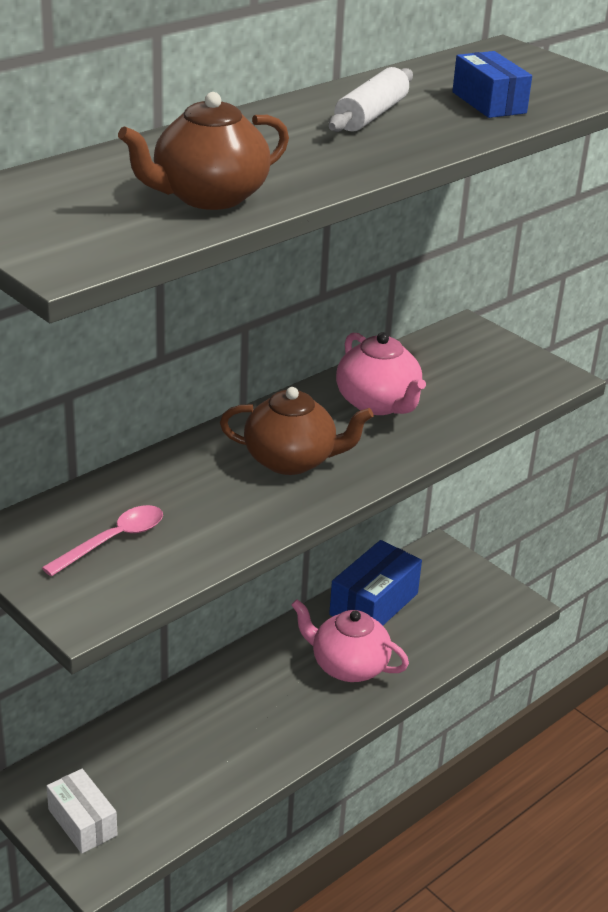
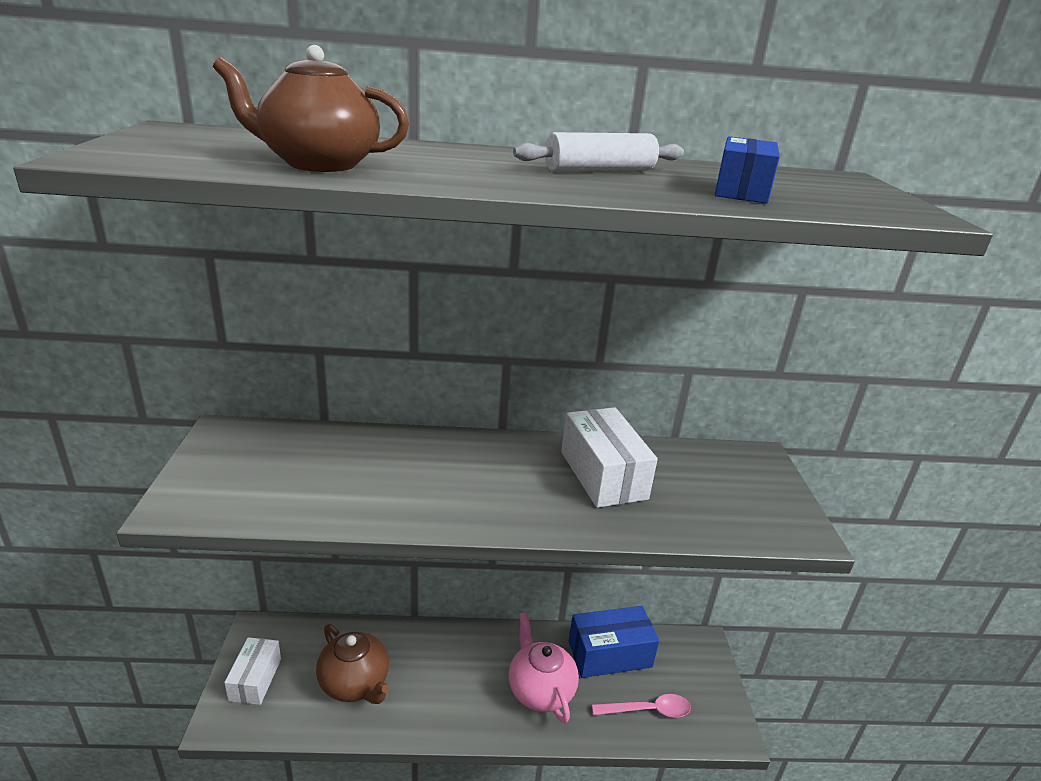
camera: 40 degrees right, 5 degrees down
pink spoon [42,505,163,576] -> pink spoon moved to [592,694,691,718]
brown teapot [220,387,374,475] -> brown teapot moved to [316,624,389,704]
pink teapot [336,332,426,415] -> white box [561,407,658,508]

